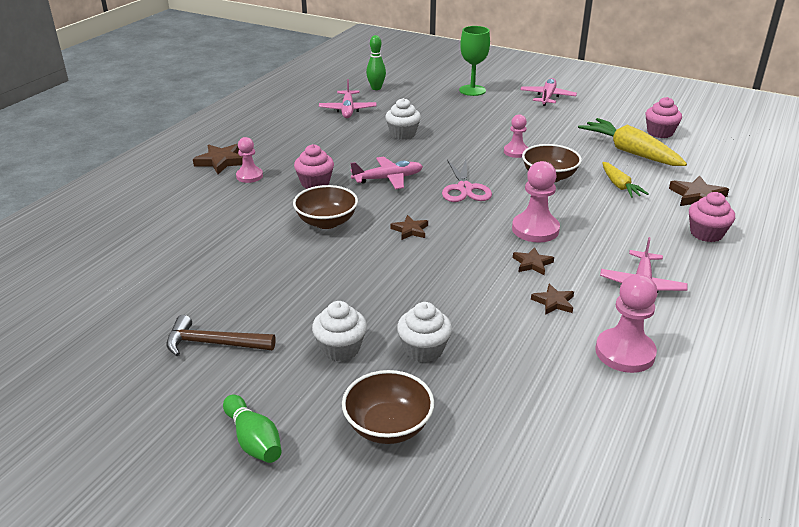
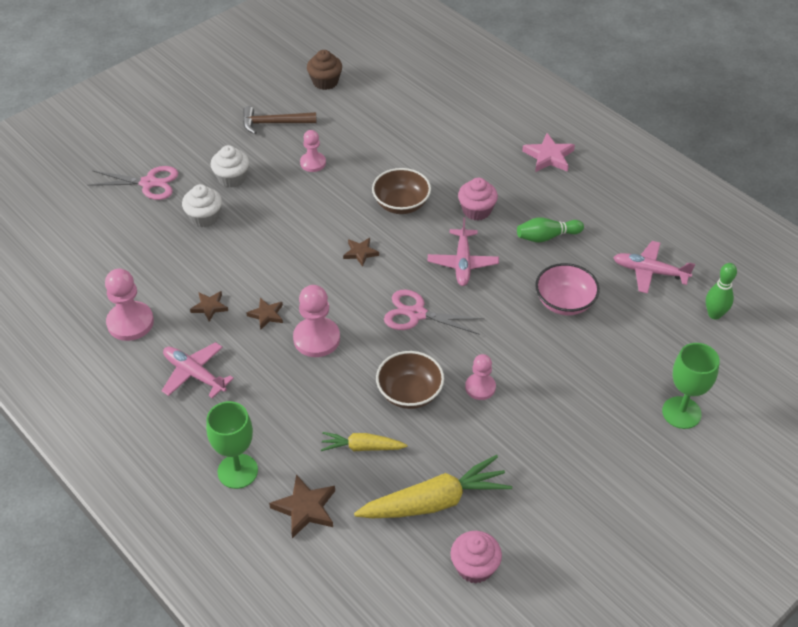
camera: 110 degrees right, 15 degrees up
brown hammer [166,315,276,356] -> brown hammer turned 120 degrees counterclockwise [243,106,317,134]
brown star [193,144,243,174] -> pink star [522,133,575,172]
green bowling pin [223,395,282,463] -> green bowling pin moved to [517,217,584,243]
pink pawn [236,137,263,183] -> pink pawn moved to [300,130,326,172]
brown bowl [342,370,434,444] -> pink scissors [88,166,178,200]
white cupcake [385,98,421,140] -> pink bowl [535,263,600,315]
pink plane [520,78,577,106] -> none
pink cupcake [689,192,735,242] -> green goblet [206,401,258,489]
none -> brown cupcake [307,50,342,90]

